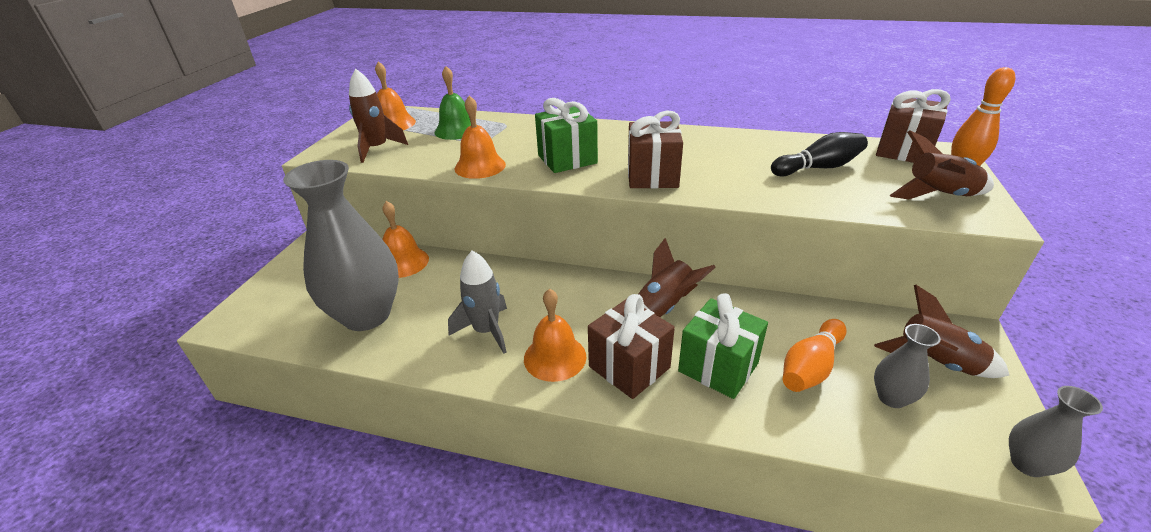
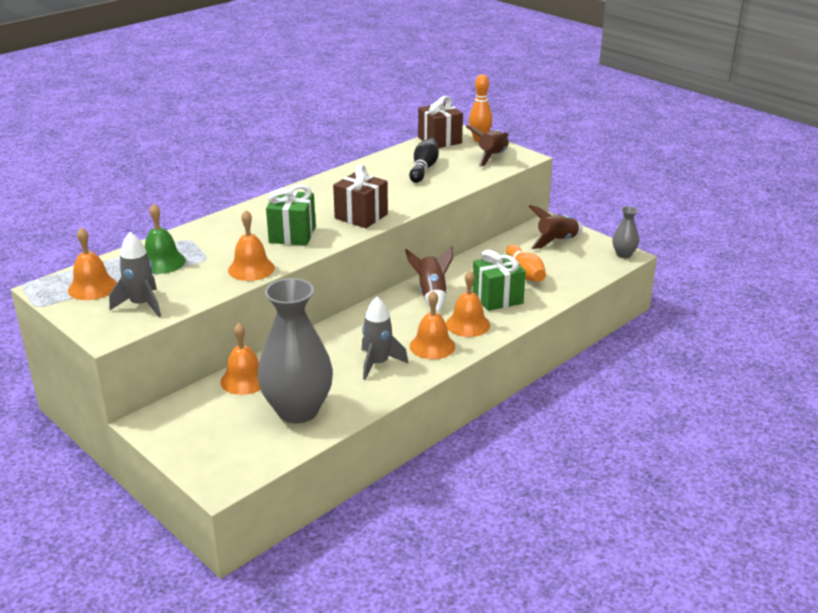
camera: 60 degrees left, 5 degrees down
brown rocket [349,69,408,163] -> grey rocket [109,232,161,317]
brown gift [588,294,675,399] -> orange bell [446,270,490,337]
grey vase [874,324,941,408] -> none

